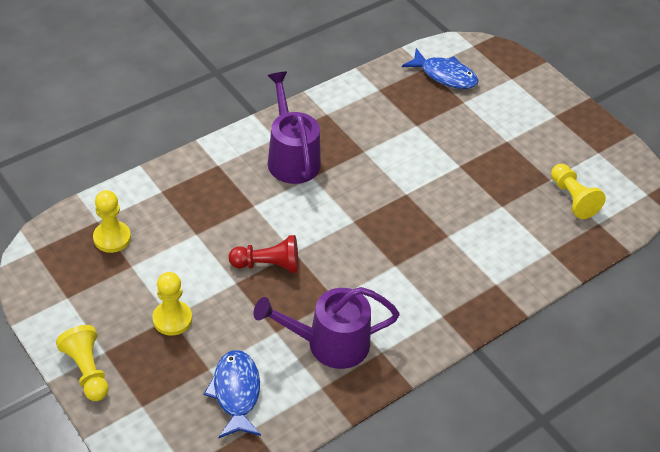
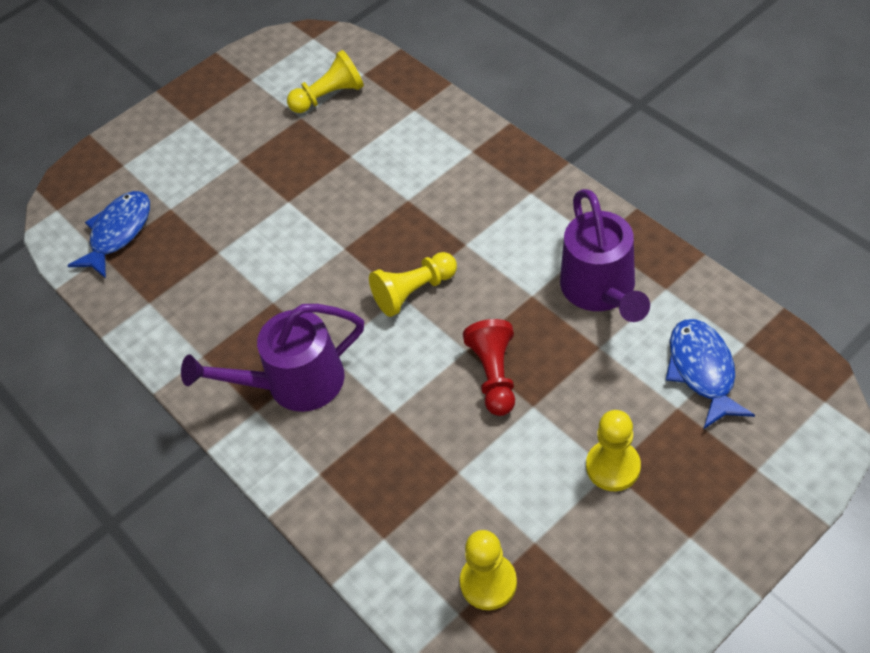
camera: 85 degrees left, 5 degrees up
yellow pawn [56,325,109,401] -> yellow pawn moved to [369,252,457,317]
blue fish [204,350,261,439] -> blue fish turned 90 degrees clockwise [666,319,755,429]

